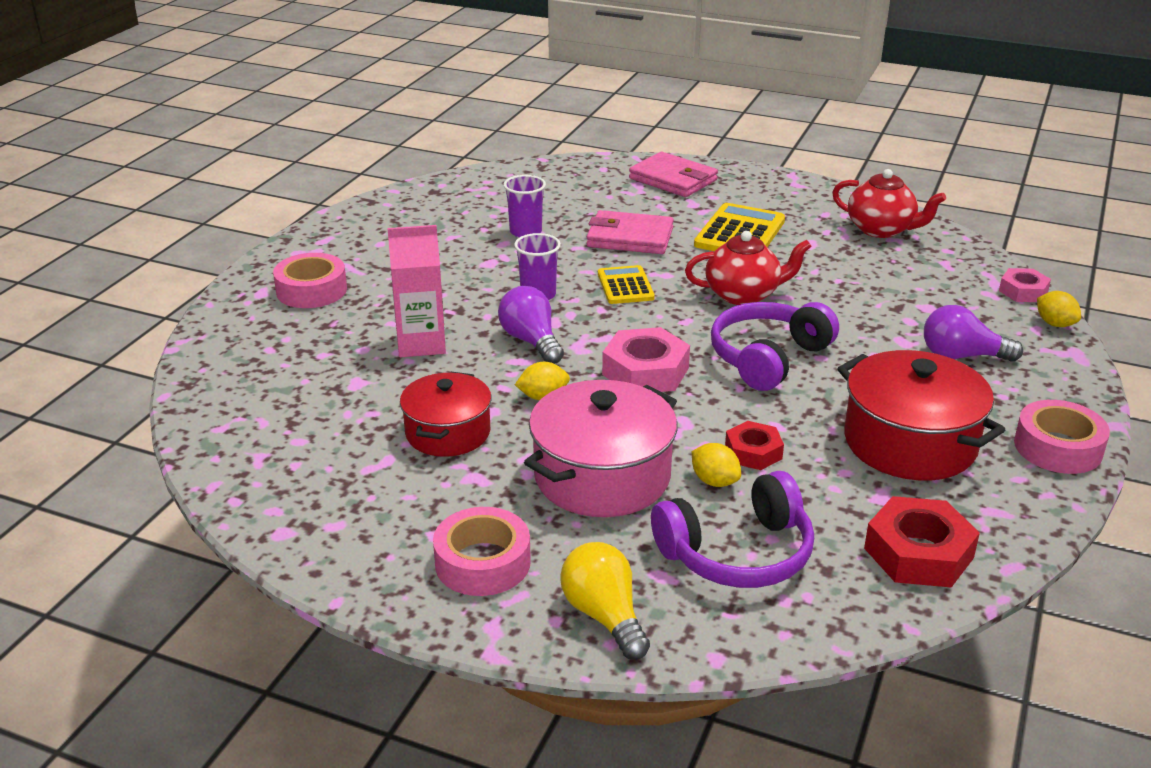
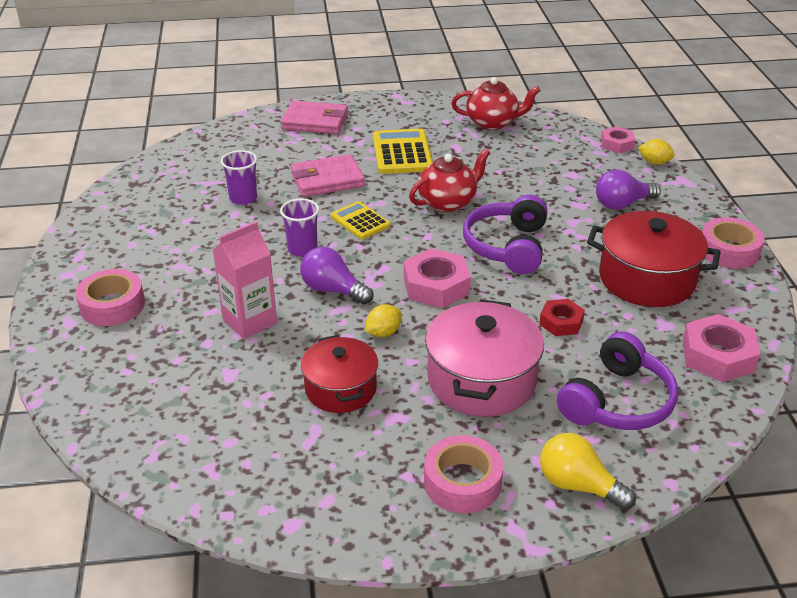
camera: 30 degrees left, 5 degrees up
yellow lemon [692,443,741,487] -> none
red nut [864,496,980,587] -> pink nut [683,314,761,382]

